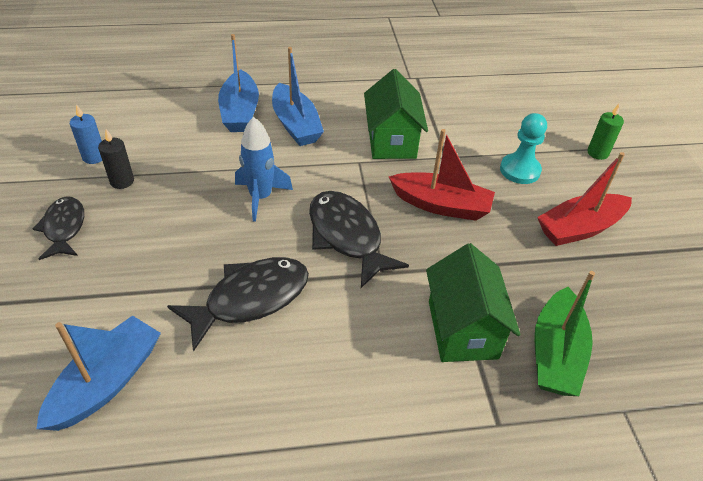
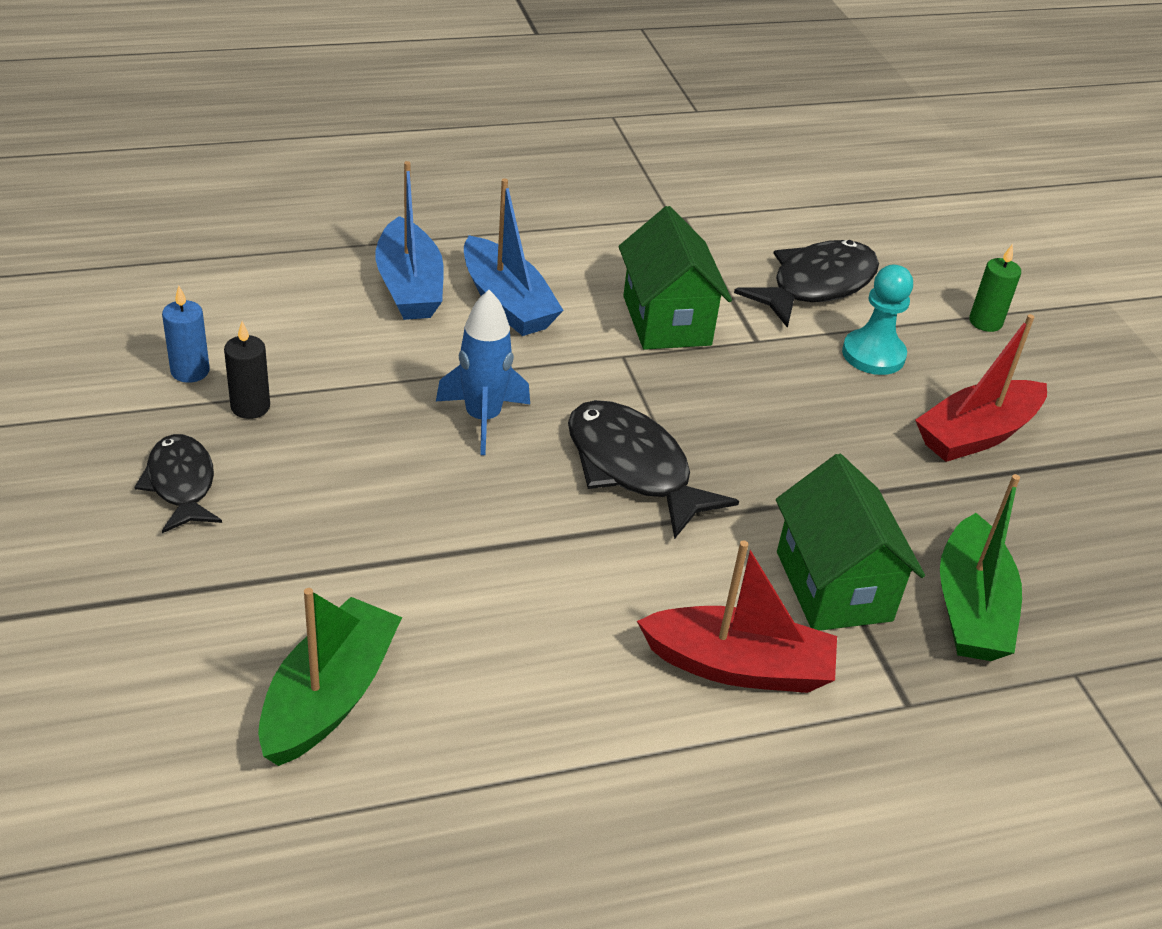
camera: 10 degrees left, 5 degrees down
blue boat [36,316,161,431] -> green boat [258,588,402,766]
black fish [167,257,309,352] -> black fish moved to [734,240,879,328]
red boat [389,129,495,221] -> red boat moved to [637,540,837,693]

